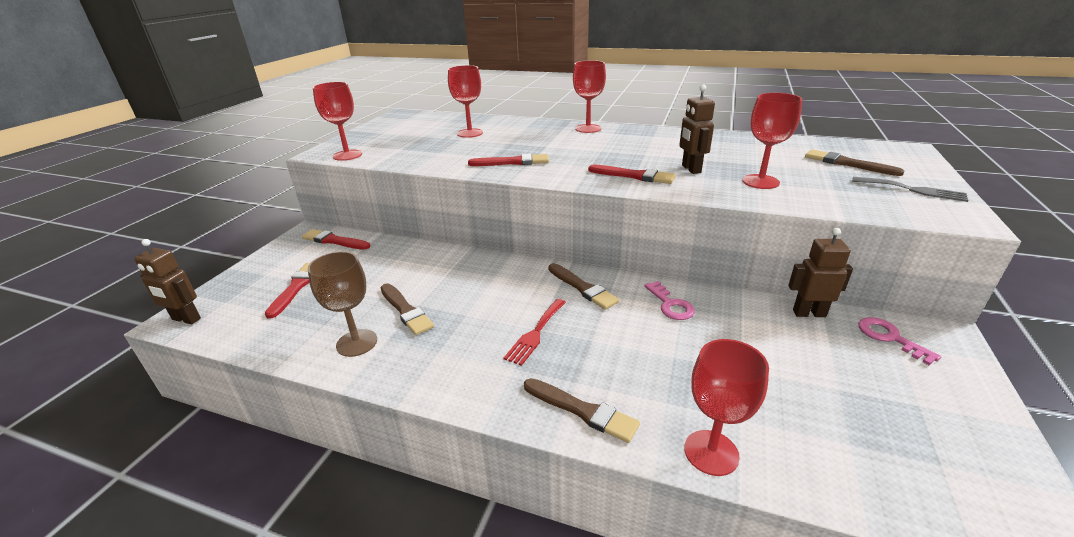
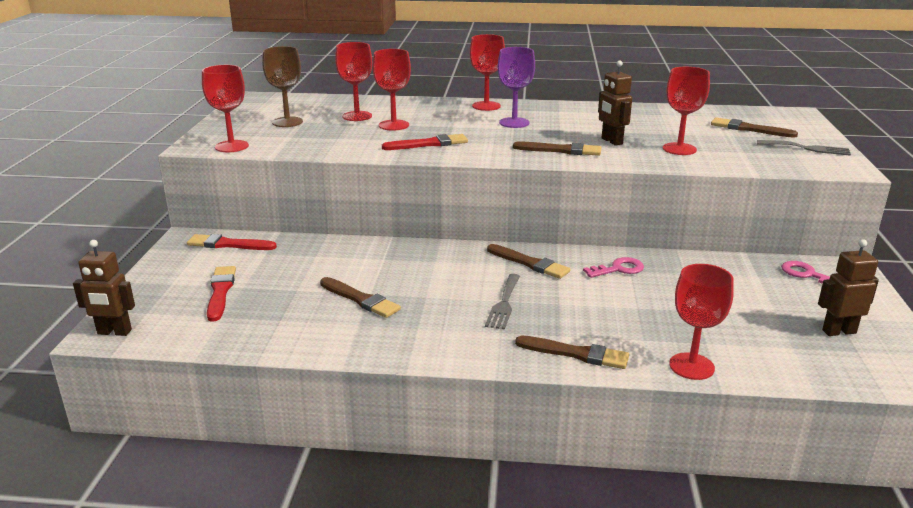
camera: 15 degrees left, 5 degrees down
brown goblet [308,251,377,357] -> brown goblet moved to [262,46,303,127]
red fork [503,299,566,366] -> grey fork [485,274,520,330]
red brush [588,165,676,184] -> brown brush [513,142,602,156]
pink key [644,281,695,320] -> pink key turned 75 degrees counterclockwise [583,257,644,278]
brown robot [788,228,853,317] -> brown robot moved to [818,239,879,336]
none -> red goblet [373,49,411,131]
none -> purple goblet [498,47,535,128]

